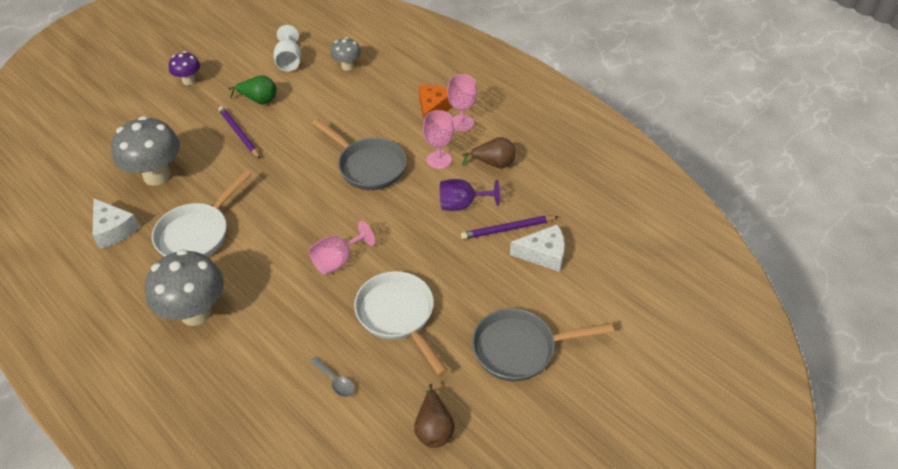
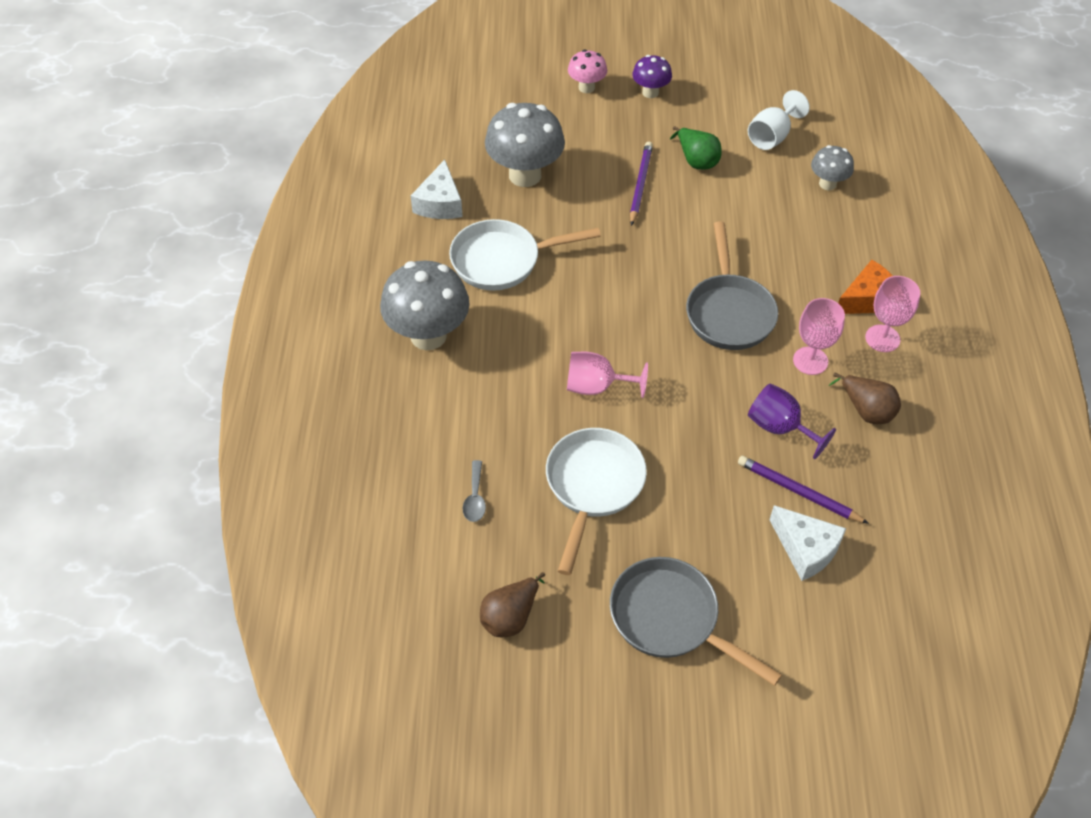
camera: 45 degrees right, 5 degrees up
none -> pink mushroom [568,49,607,93]

